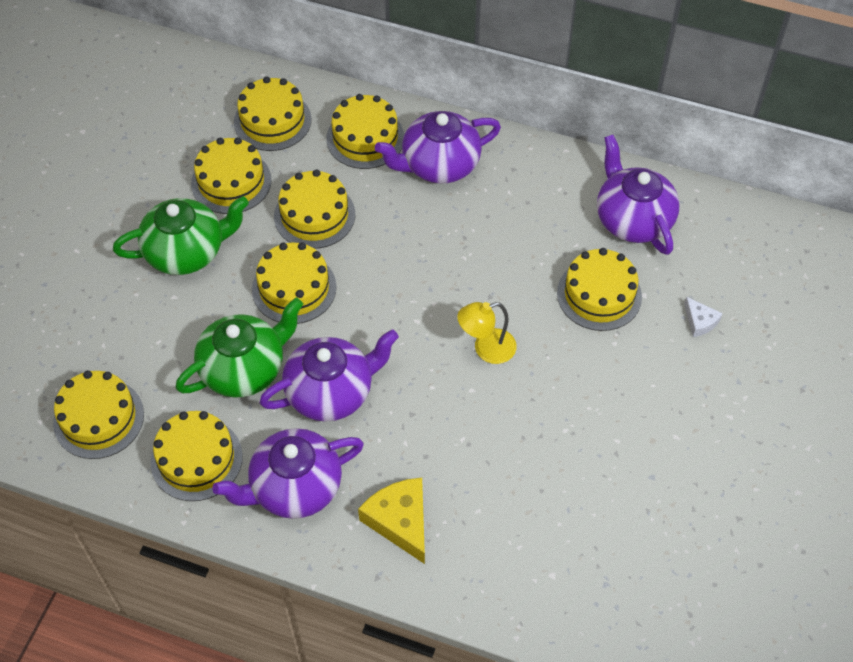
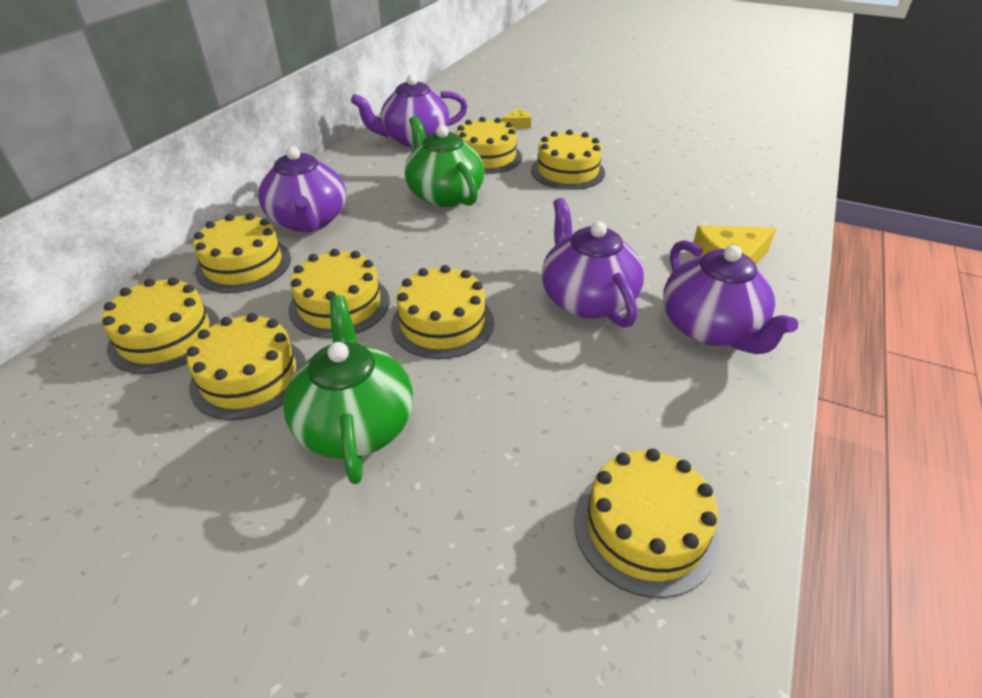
camera: 85 degrees left, 15 degrees down
yellow cake [150,411,243,501] -> yellow cake moved to [531,130,605,190]
green teapot [175,298,303,398] -> green teapot moved to [404,116,484,207]
yellow lamp [457,302,517,364] -> none
white cheese [684,297,723,337] -> yellow cheese [501,108,531,128]

